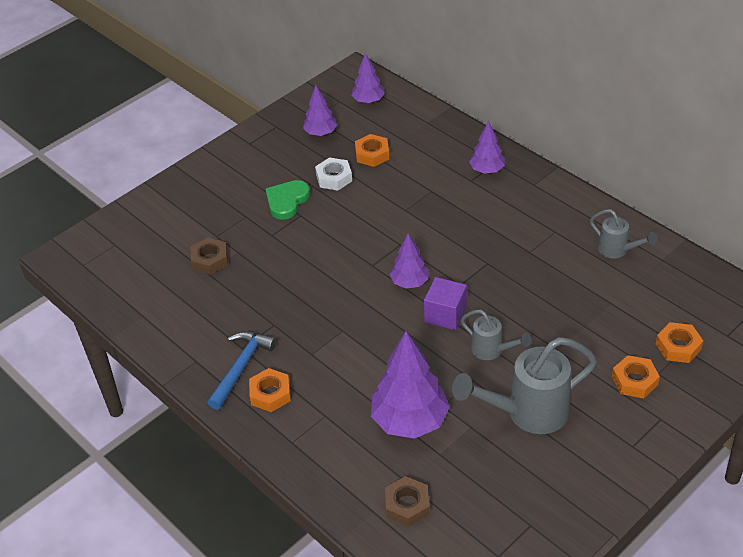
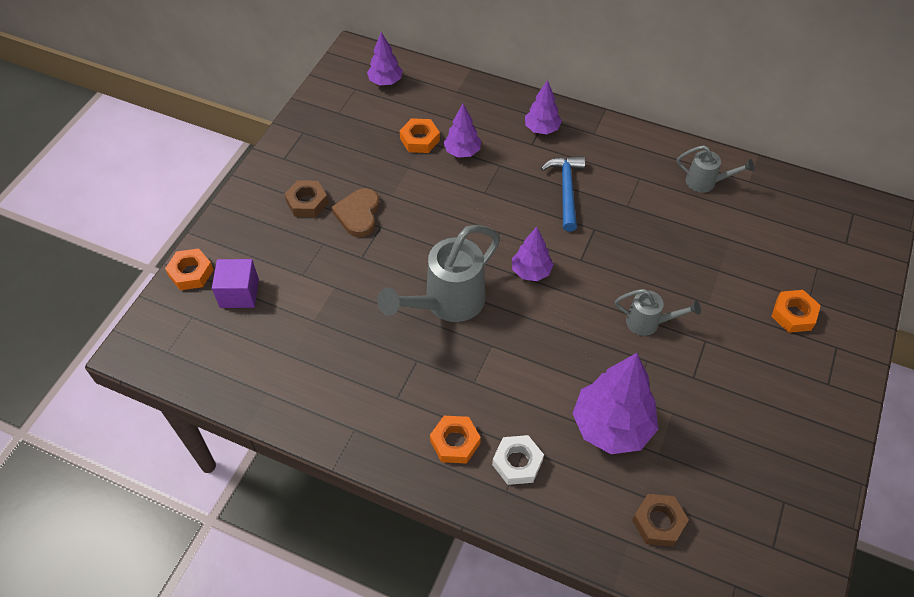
camera: 25 degrees left, 10 degrees up
brown nut [191,237,228,275] -> brown nut moved to [285,180,328,217]
blue hammer [207,331,277,410] -> blue hammer moved to [541,156,585,232]
green heart [266,180,310,220] -> brown heart [331,188,380,237]
purple tree [303,85,337,136] -> purple tree moved to [443,104,481,158]
white nut [315,157,352,190] -> white nut moved to [492,435,544,485]
purple cube [424,277,467,330] -> purple cube moved to [212,259,259,308]
grey watering can [452,337,597,434] -> grey watering can moved to [377,225,500,322]
orange nut [656,322,703,363] -> orange nut moved to [165,248,214,290]

